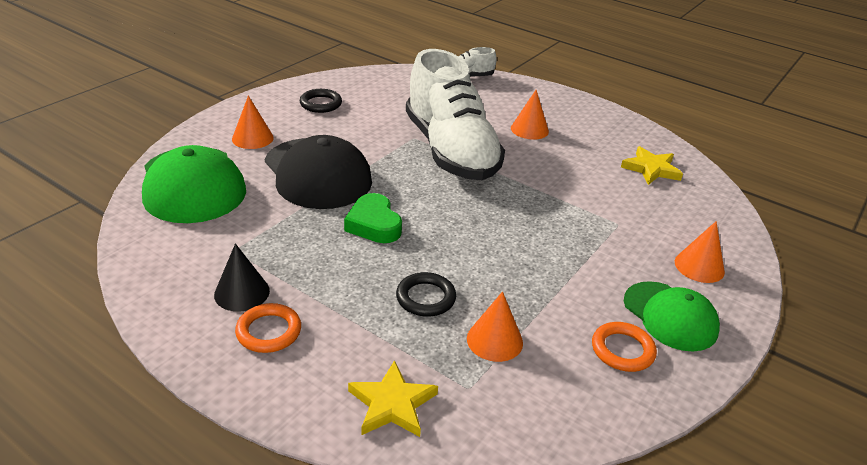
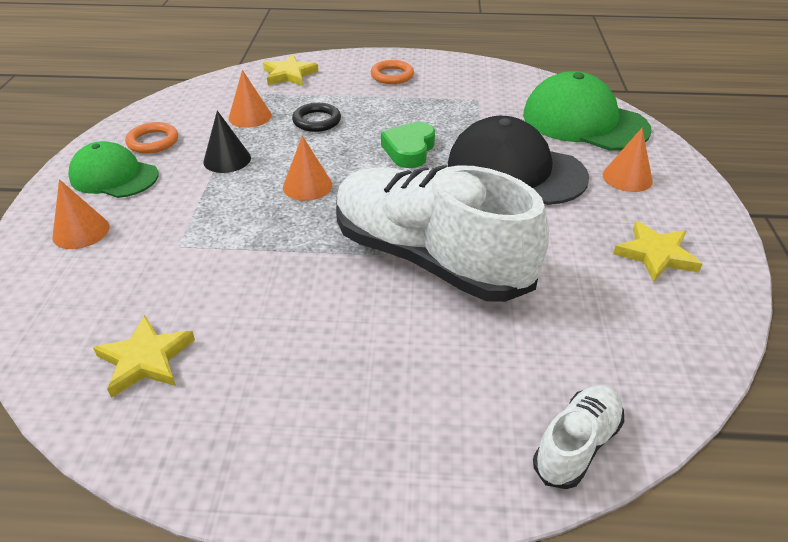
camera: 150 degrees right, 5 degrees up
black cone [214,243,270,312] -> black cone moved to [203,110,251,173]
black ring [300,89,342,113] -> yellow star [613,221,703,282]
green heart [344,193,402,243] -> green heart turned 105 degrees counterclockwise [381,122,435,168]
orange cone [511,90,549,140] -> orange cone moved to [283,136,332,201]

